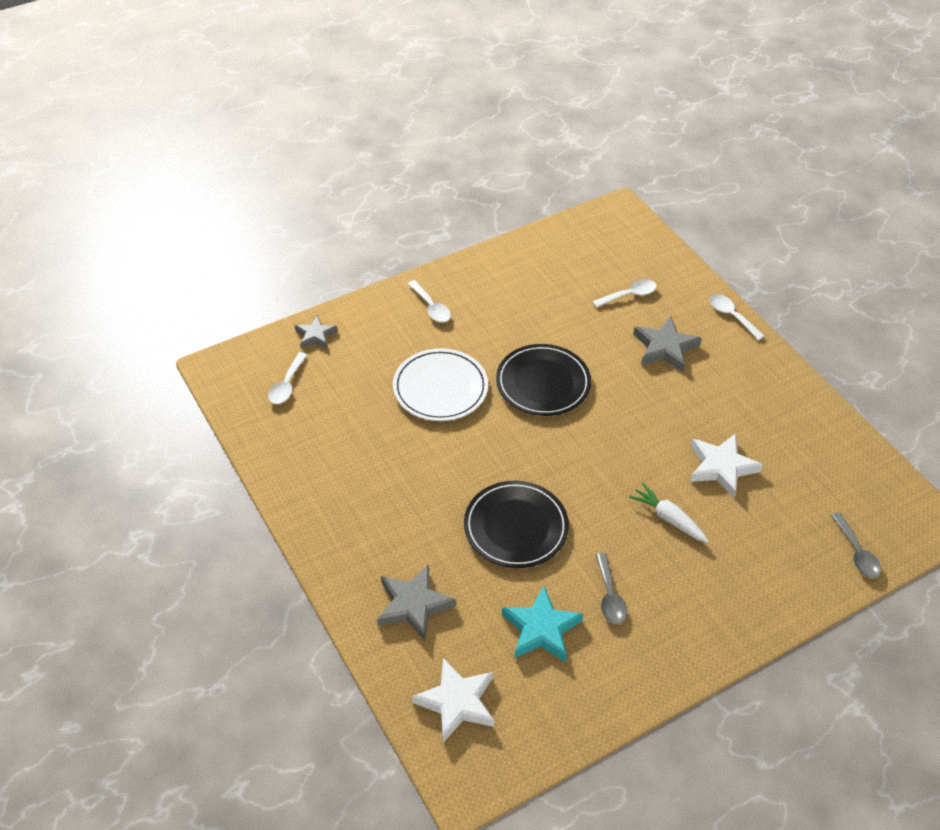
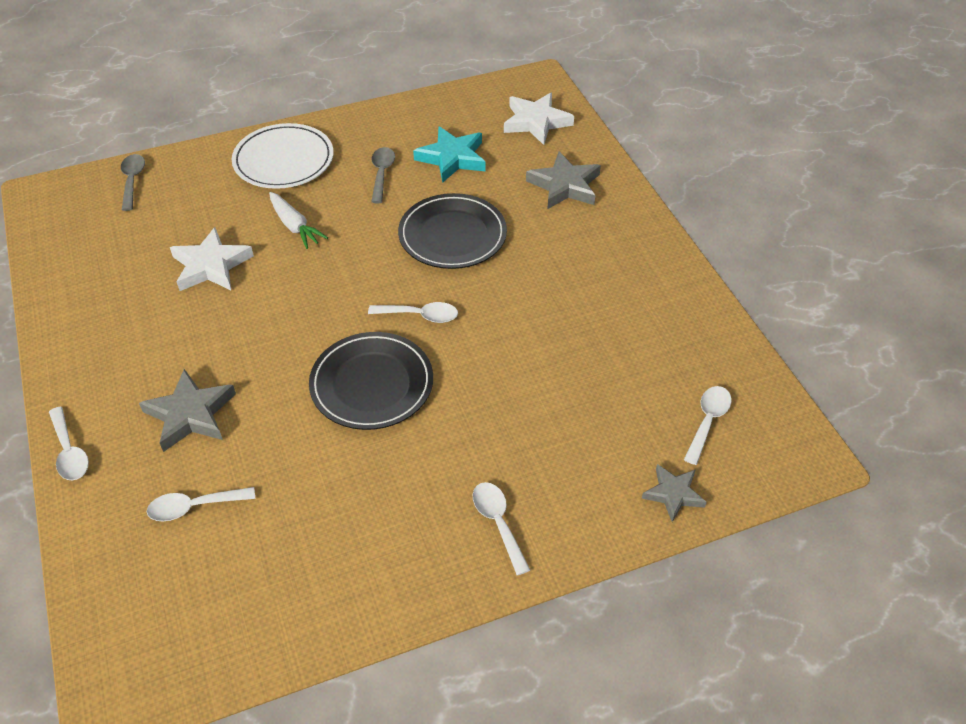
camera: 170 degrees left, 0 degrees up
white plate [393,348,488,421] -> white plate moved to [232,123,334,189]
none -> white spoon [368,302,458,323]

